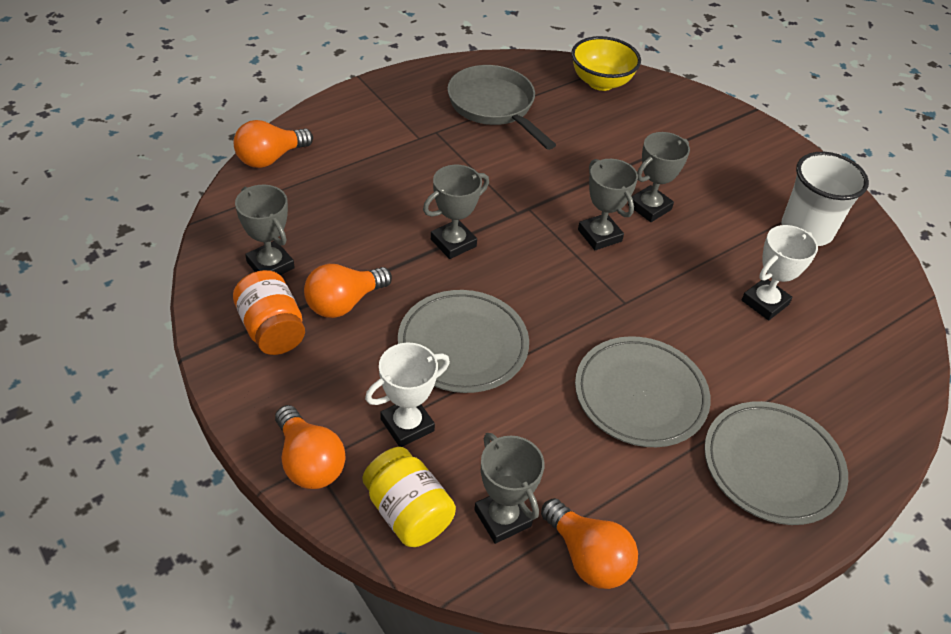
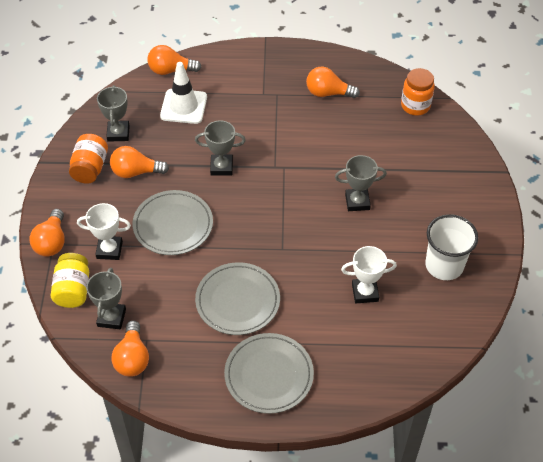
camera: 40 degrees right, 5 degrees up
grey pan [447,65,556,150] -> orange light bulb [306,67,360,98]
yellow bowl [571,36,641,91] -> orange jar [401,68,435,116]
grey trophy [578,159,638,250] -> none
none -> white traffic cone [160,62,207,124]

